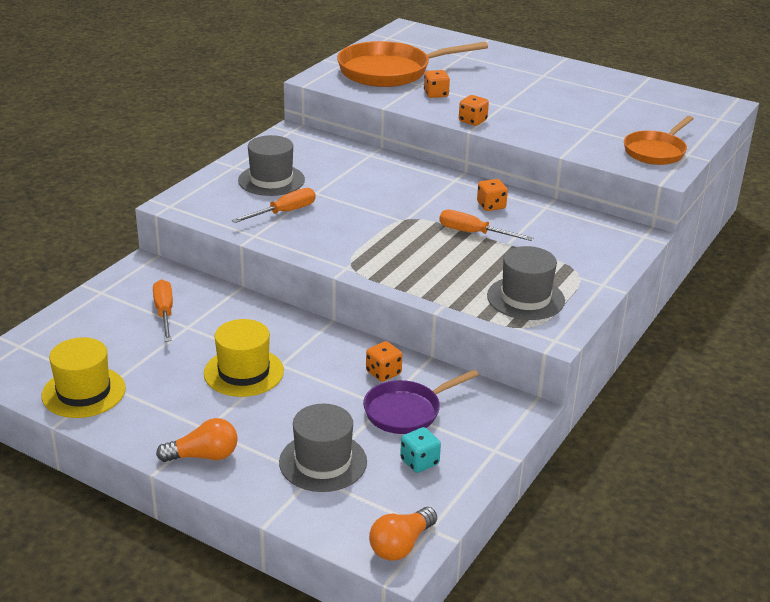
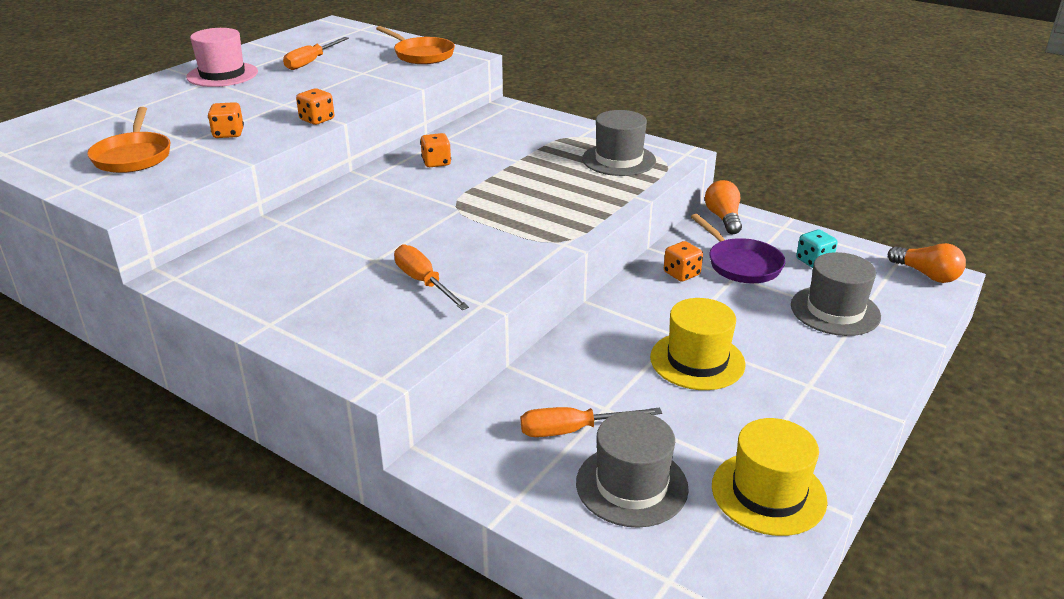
camera: 85 degrees left, 0 degrees up
orange light bulb [156,418,238,462] -> orange light bulb moved to [705,180,742,234]
grey hat [238,135,305,196] -> grey hat moved to [576,411,689,528]
orange pan [337,41,488,87] -> orange pan [87,107,170,173], size x0.60
orange screwdriver [439,210,533,241] -> orange screwdriver moved to [283,37,349,70]
none -> pink hat [186,28,258,87]

